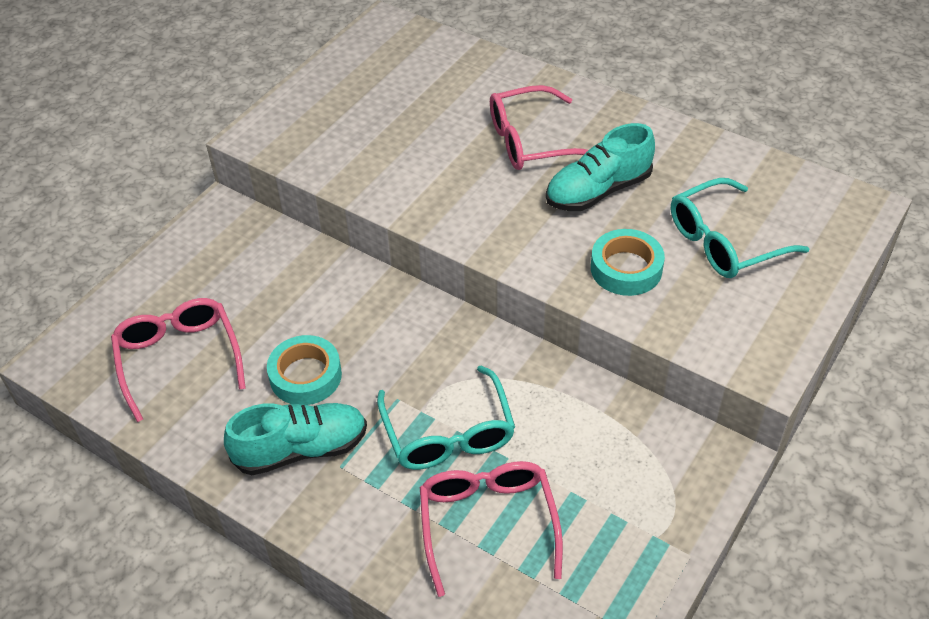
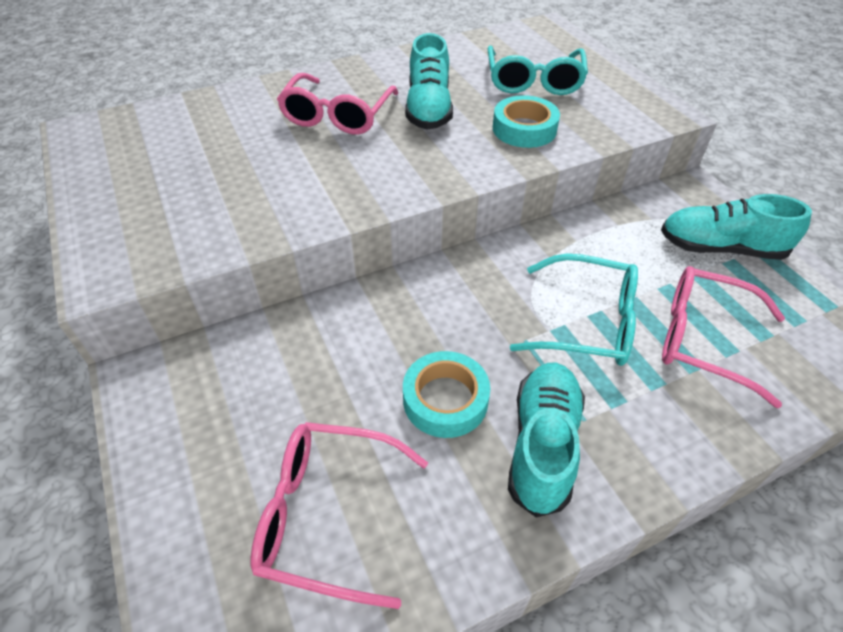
camera: 60 degrees left, 0 degrees up
none -> turquoise shoe [661,194,812,260]

